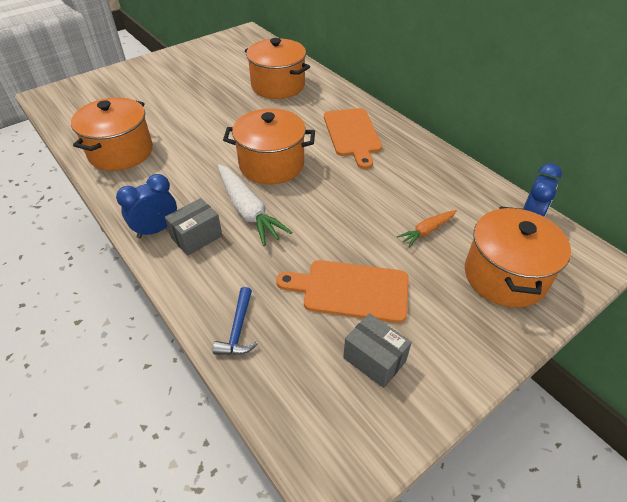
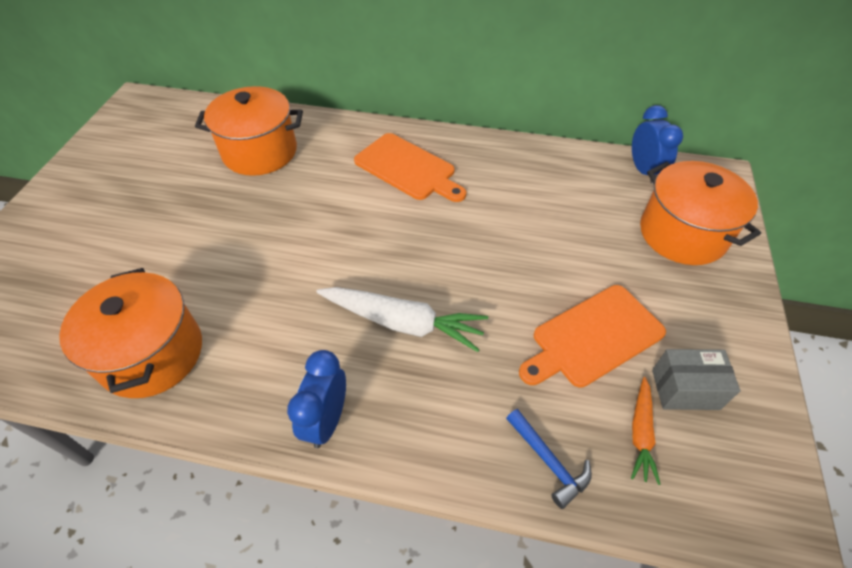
camera: 40 degrees left, 5 degrees up
grey box [165,198,222,256] -> none
orange pot [223,108,315,184] -> none
orange carrot [397,210,457,248] -> orange carrot moved to [631,377,661,485]

